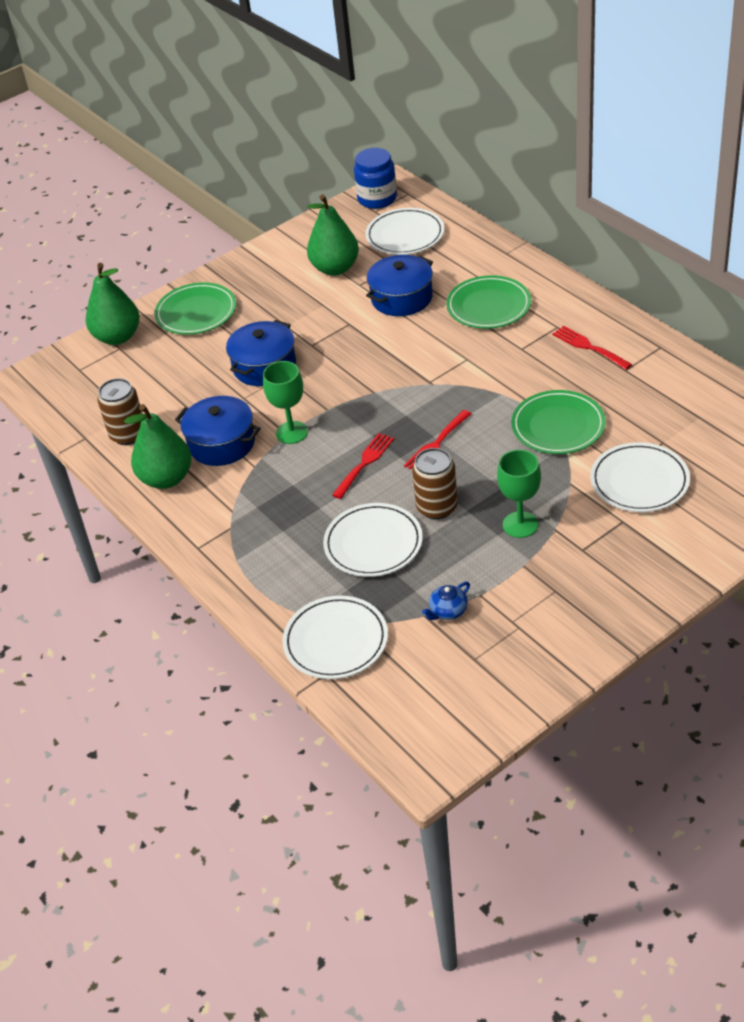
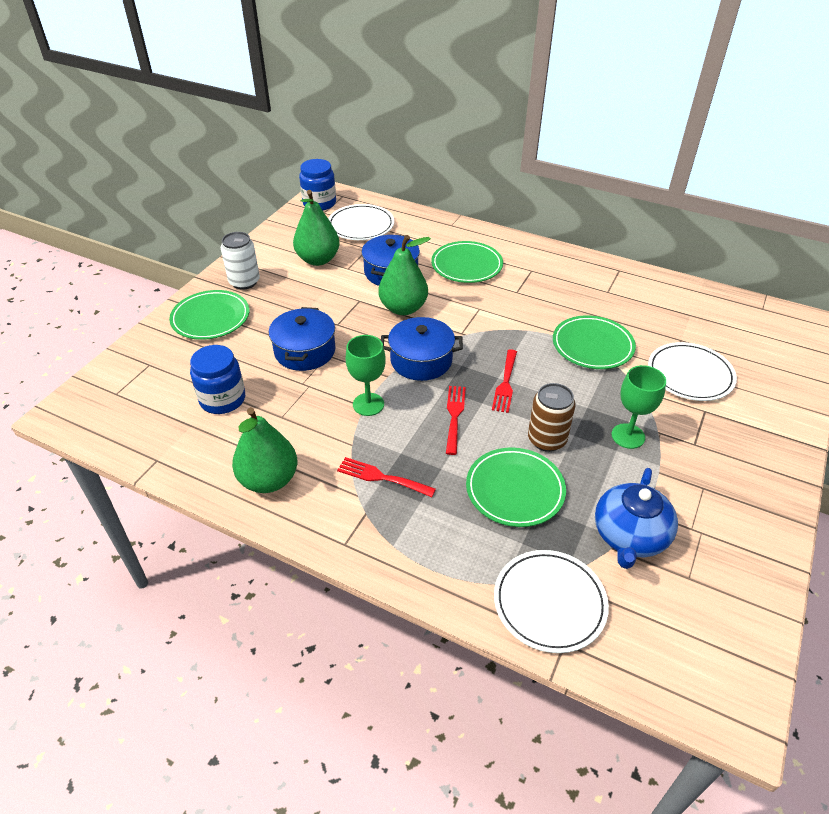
camera: 30 degrees left, 0 degrees up
green pear [86,263,140,345] -> green pear moved to [378,235,431,315]
brown can [97,378,143,445] -> none
blue pot [175,396,261,466] -> blue pot moved to [381,317,463,381]
white plate [323,503,423,577] -> green plate [466,447,566,527]
blue teapot [422,582,470,620] -> blue teapot [595,468,678,569], size x2.04
red fork [553,326,632,370] -> red fork moved to [337,457,436,497]
none -> blue jar [190,345,245,414]
none -> white can [221,232,260,290]

